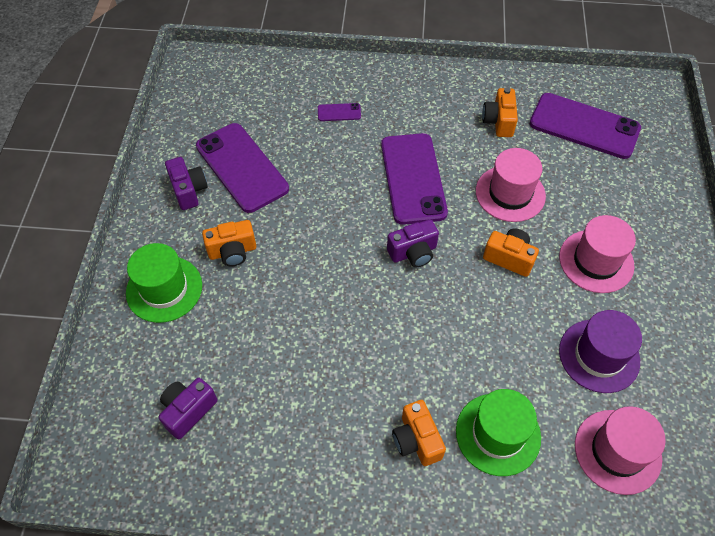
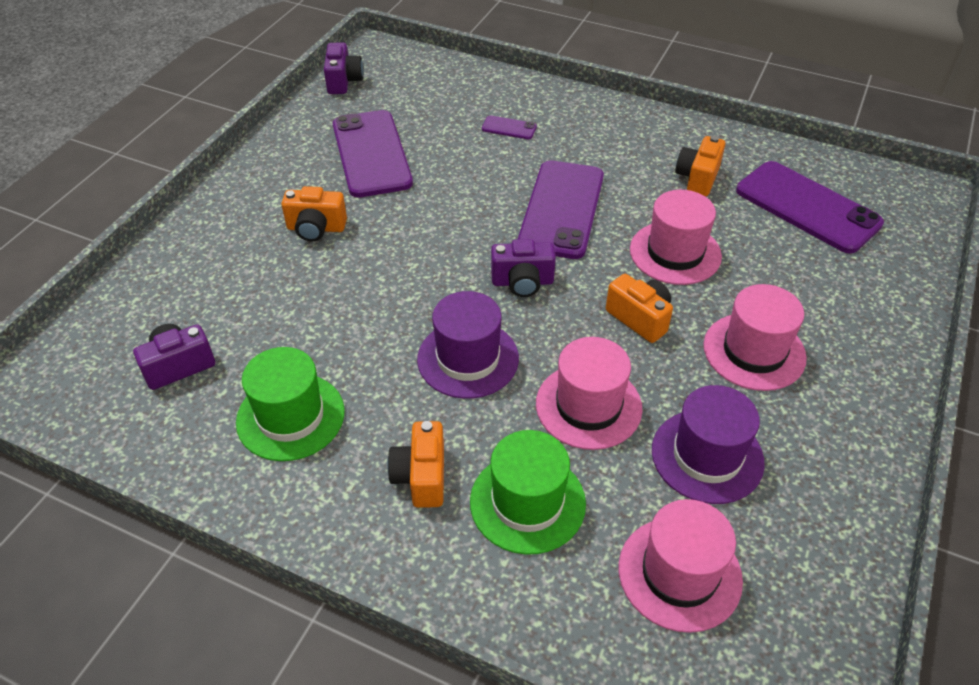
camera: 20 degrees right, 10 degrees down
green hat [126,243,202,323] -> green hat moved to [236,347,345,461]
purple camera [165,157,208,210] -> purple camera moved to [324,42,363,94]
none -> purple hat [417,291,519,399]
none -> pink hat [536,337,642,450]

